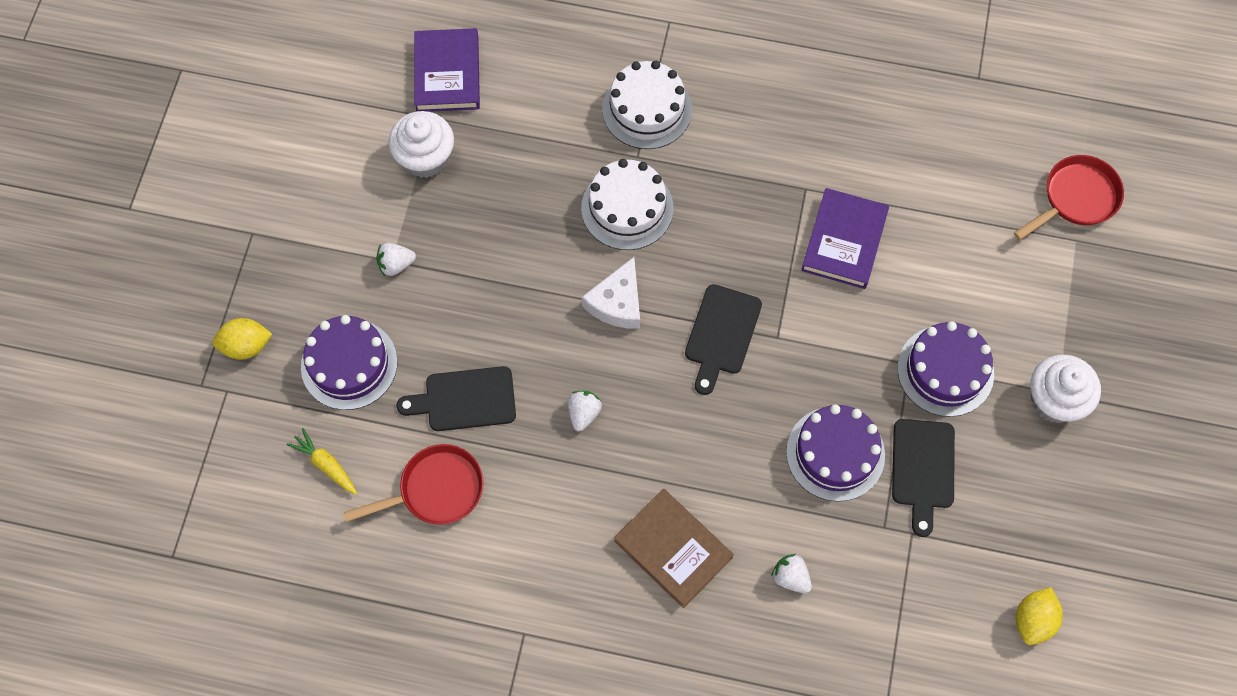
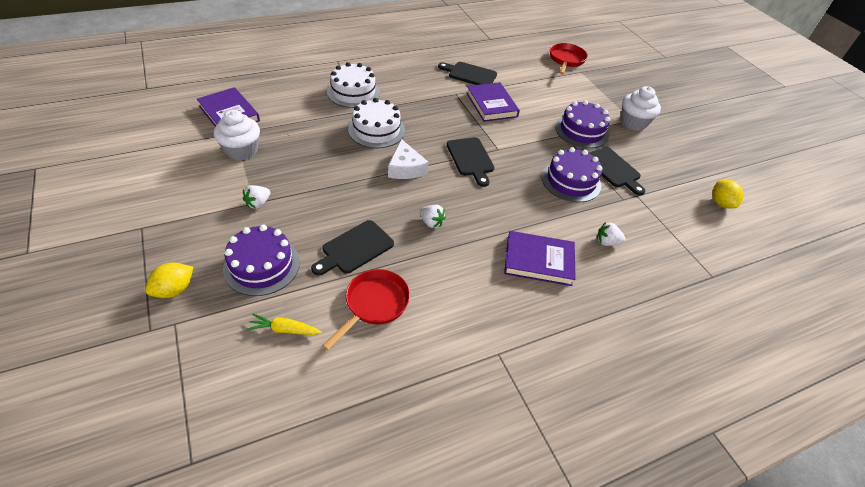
camera: 40 degrees left, 20 degrees down
white strawberry [568,391,602,431] -> white strawberry turned 150 degrees clockwise [419,205,446,228]
brown book [614,489,734,608] -> purple book [504,231,576,286]
none -> black cutting board [438,62,497,85]

